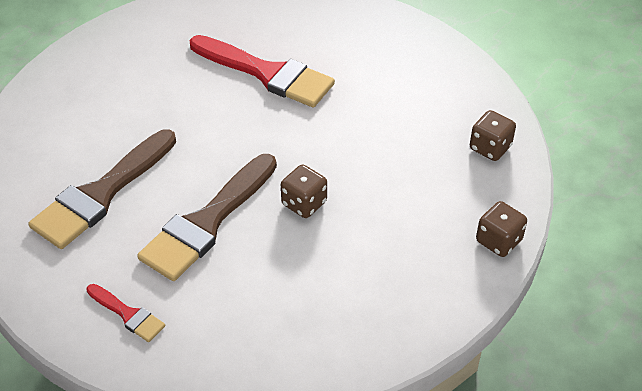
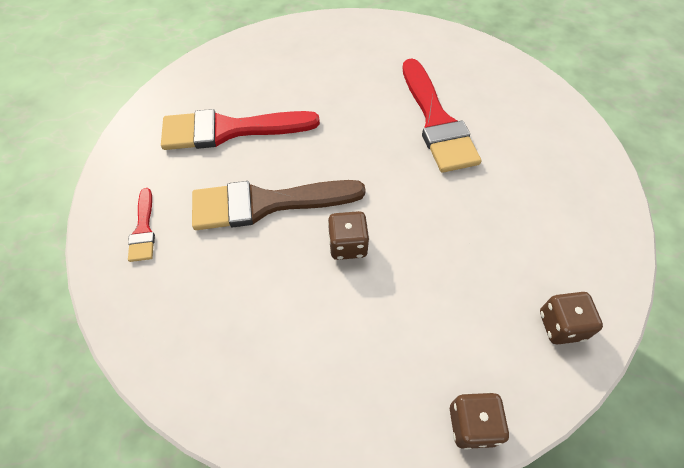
camera: 45 degrees right, 10 degrees up
brown brush [28,129,176,249] -> red brush [161,109,320,150]

